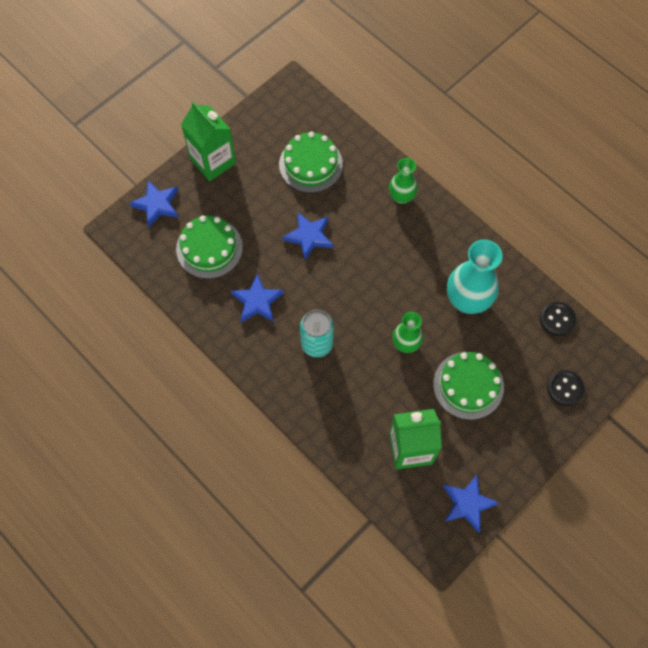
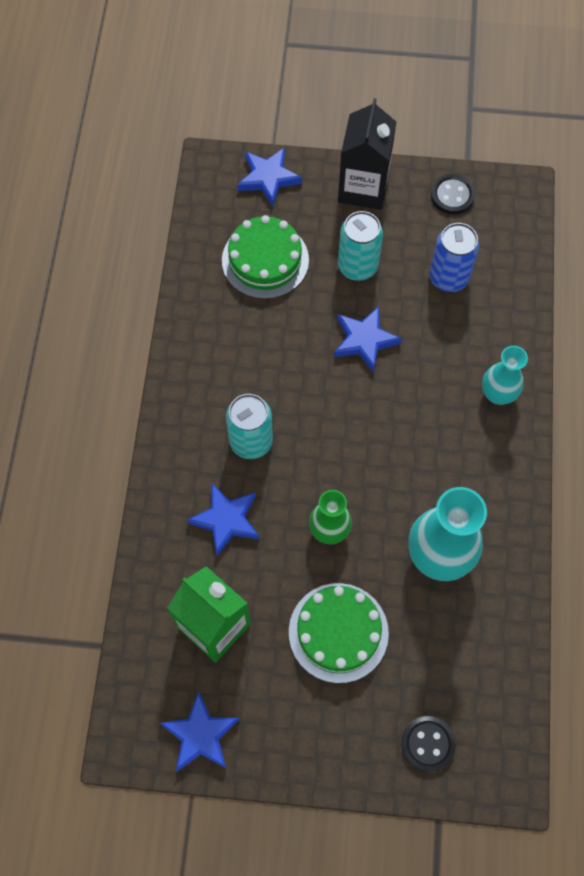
camera: 50 degrees right, 0 degrees up
green carton [181,102,236,181] -> black carton [338,98,396,210]
blue star [231,274,284,322] -> blue star moved to [187,484,260,556]
green cake [279,131,343,193] -> blue can [429,223,479,292]
green vase [389,158,418,204] -> turquoise vase [482,346,528,405]
black button [540,302,576,336] -> black button moved to [431,174,475,214]
none -> turquoise can [338,211,383,281]

